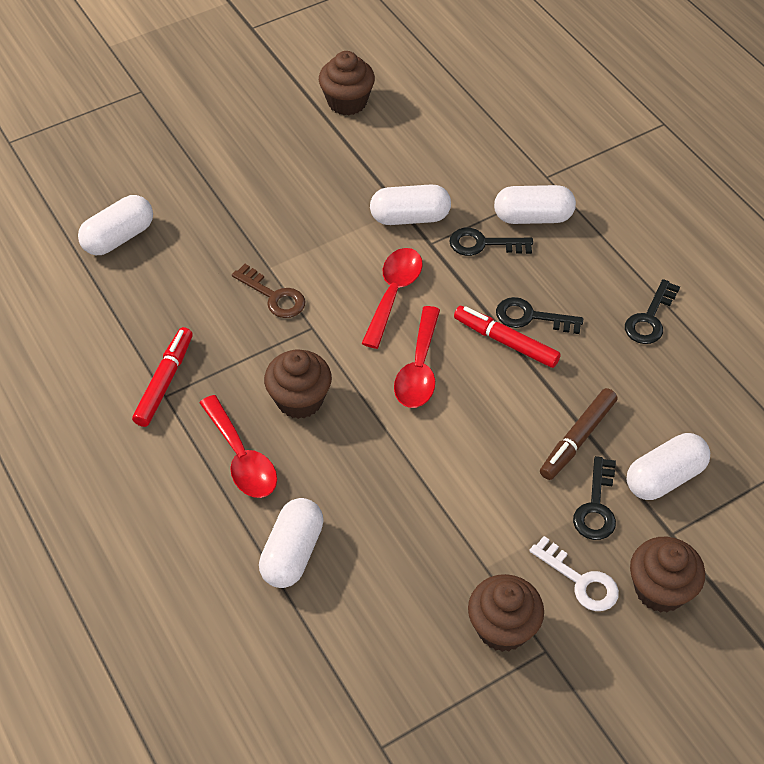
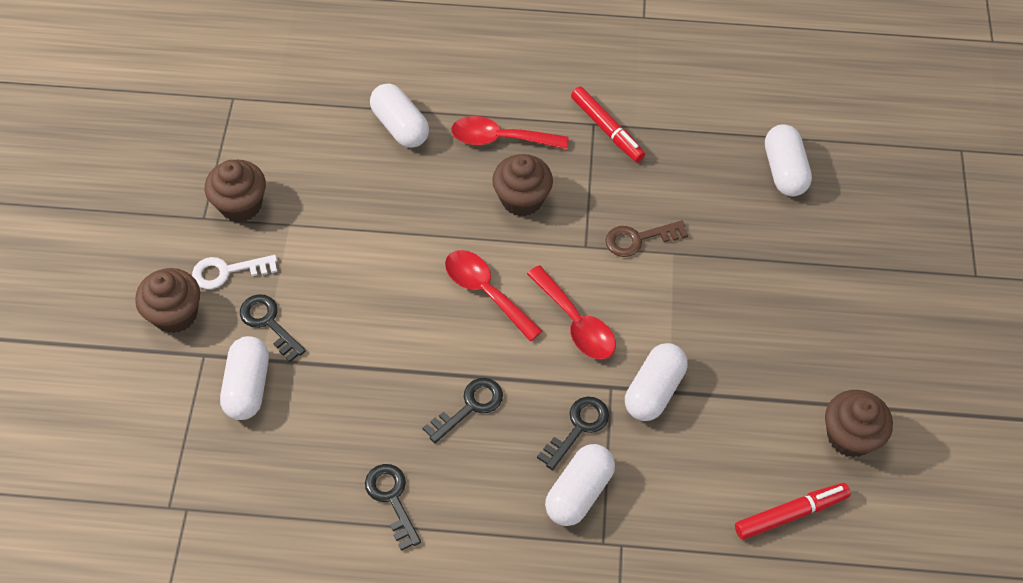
camera: 125 degrees right, 5 degrees up
red marker [454,306,561,368] -> red marker moved to [735,483,851,540]
brown marker [540,388,617,480] -> none

